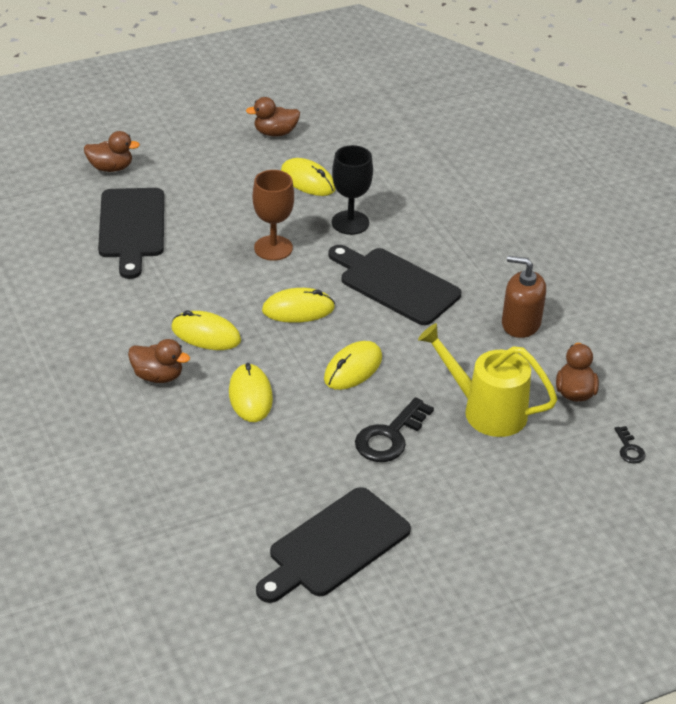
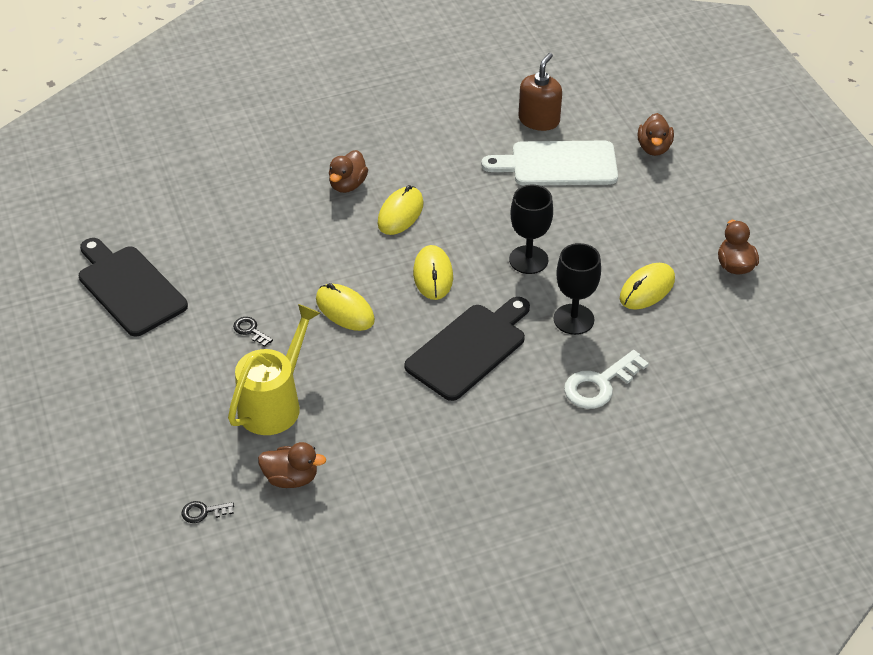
camera: 95 degrees right, 5 degrees up
black cutting board [98,188,164,279] -> white cutting board [481,141,618,186]
yellow mouse [229,363,273,422] -> none
brown goblet [253,170,294,261] -> black goblet [509,185,553,274]
black key [355,397,434,462] -> black key [233,317,273,347], size x0.51
brown soap dispenser [502,256,546,338] -> brown soap dispenser moved to [519,53,562,131]
none -> white key [564,350,649,409]

